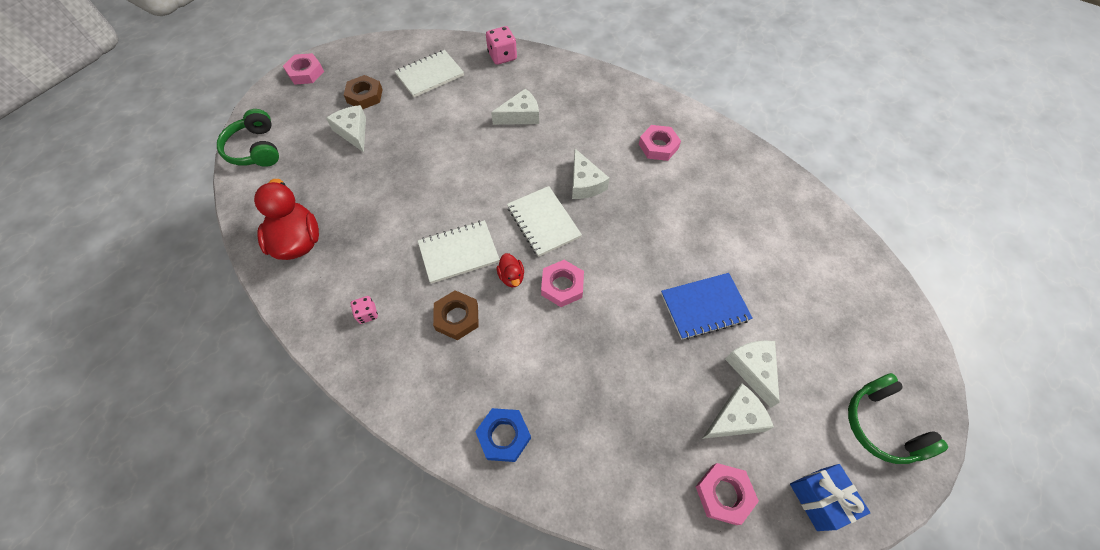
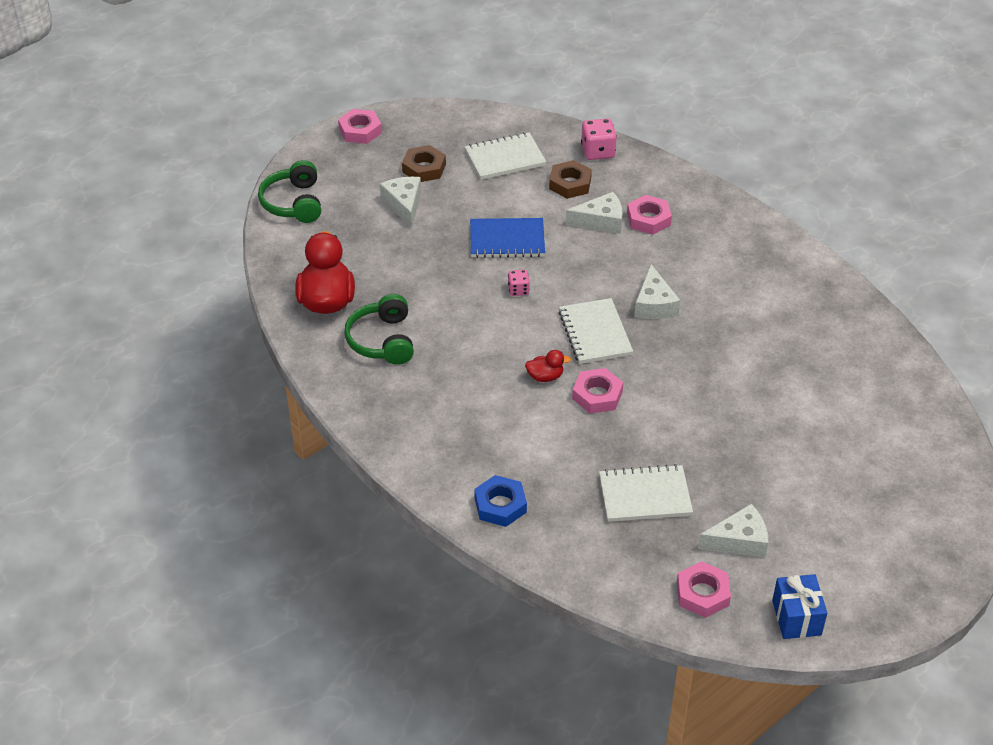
camera: 15 degrees right, 15 degrees down
pink dice [351,296,378,324] -> pink dice moved to [508,269,530,296]
white notebook [418,220,500,284] -> white notebook moved to [599,464,693,522]
brown nut [433,290,479,340] -> brown nut moved to [549,160,592,199]
red duck [497,253,524,287] -> red duck turned 90 degrees counterclockwise [525,350,571,382]
pink nut [639,125,681,161] -> pink nut moved to [627,195,672,235]
blue notebook [661,273,753,340] -> blue notebook moved to [470,218,545,258]
white cheese [725,341,780,408] -> none
green headphones [848,373,948,464] -> green headphones moved to [344,294,414,365]

